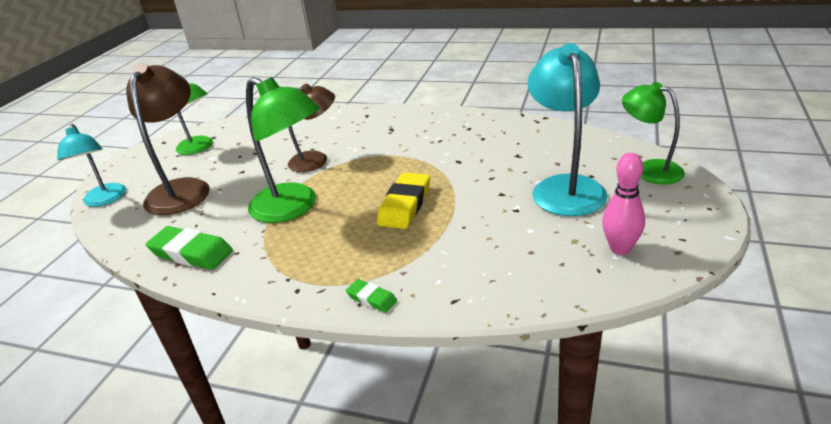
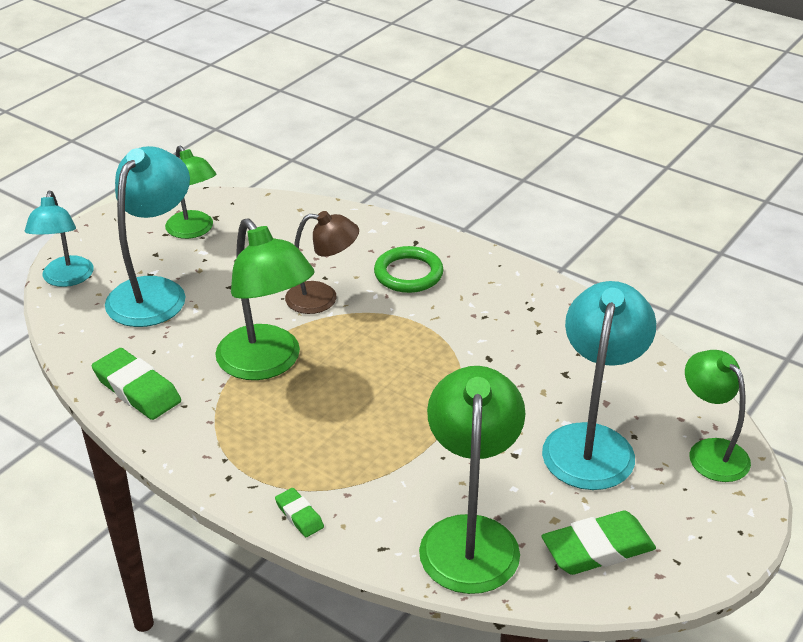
camera: 15 degrees right, 5 degrees up
brown lamp [126,63,210,215] -> turquoise lamp [105,146,190,327]
yellow eraser [377,172,430,229] -> none
pink bowling pin [602,153,645,255] -> green eraser [542,511,656,575]
none -> green ring [374,246,444,293]
none -> green lamp [419,366,525,594]

